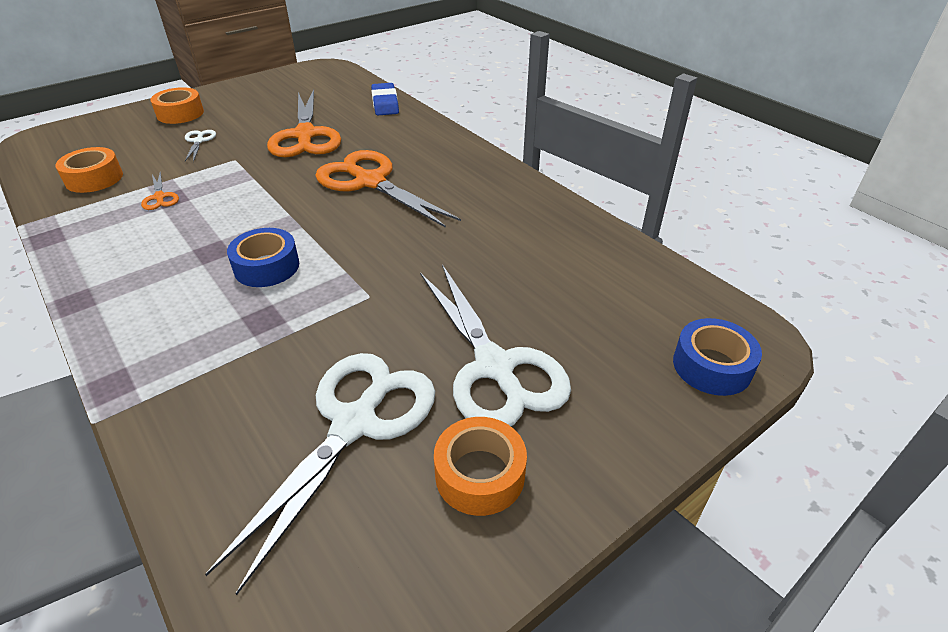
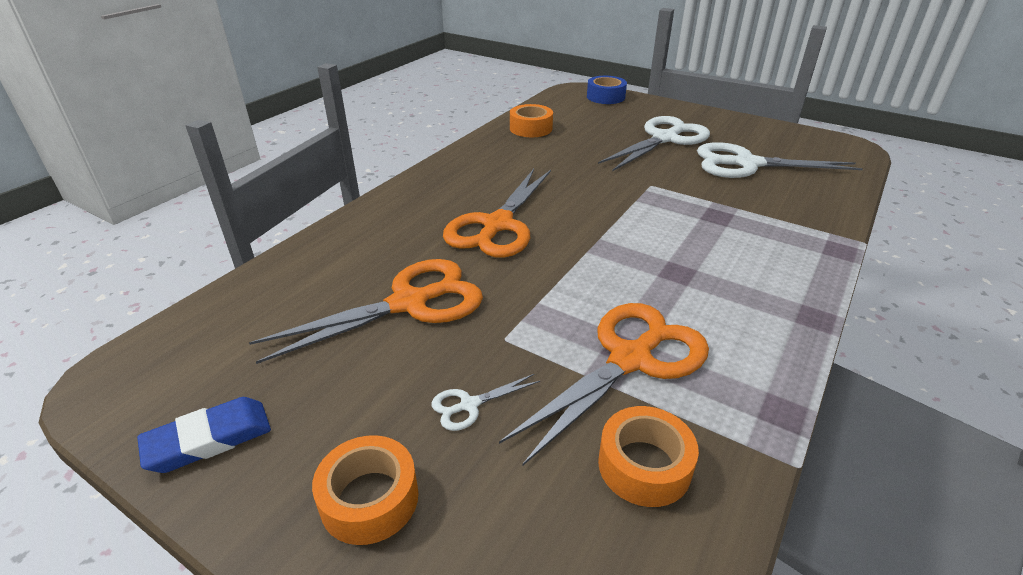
camera: 110 degrees left, 5 degrees down
orange scissors [141,172,179,210] -> orange scissors [499,303,709,465], size x2.36
blue tape [227,228,299,287] -> none
blue eraser [371,83,399,115] -> blue eraser moved to [137,397,271,473]
orange tape [434,417,527,516] -> orange tape moved to [510,104,553,137]

